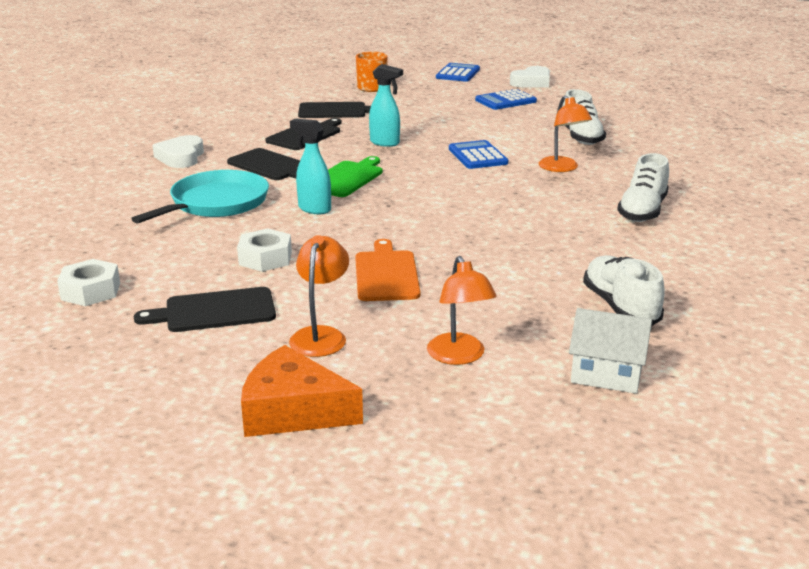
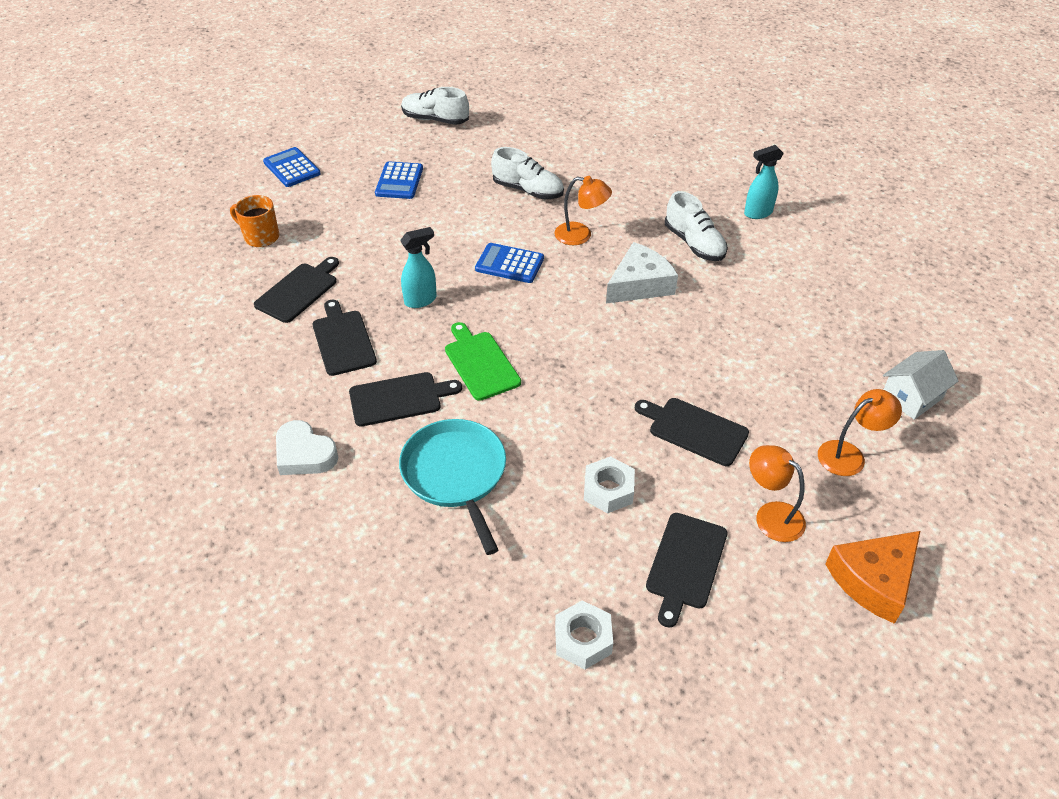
camera: 55 degrees left, 20 degrees up
turquoise spray bottle [290,119,331,214] -> turquoise spray bottle moved to [744,145,784,219]
orange cutting board [355,239,420,301] -> black cutting board [635,398,749,466]
orange lamp [427,256,497,365] -> orange lamp turned 45 degrees counterclockwise [818,389,902,476]
white heart [510,66,550,88] -> none
white shoe [583,255,665,326] -> white shoe moved to [401,87,469,125]
none -> white cheese [606,242,678,304]

